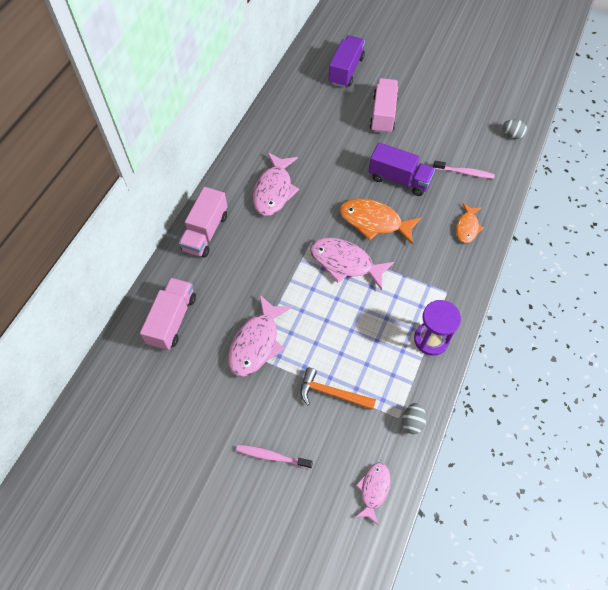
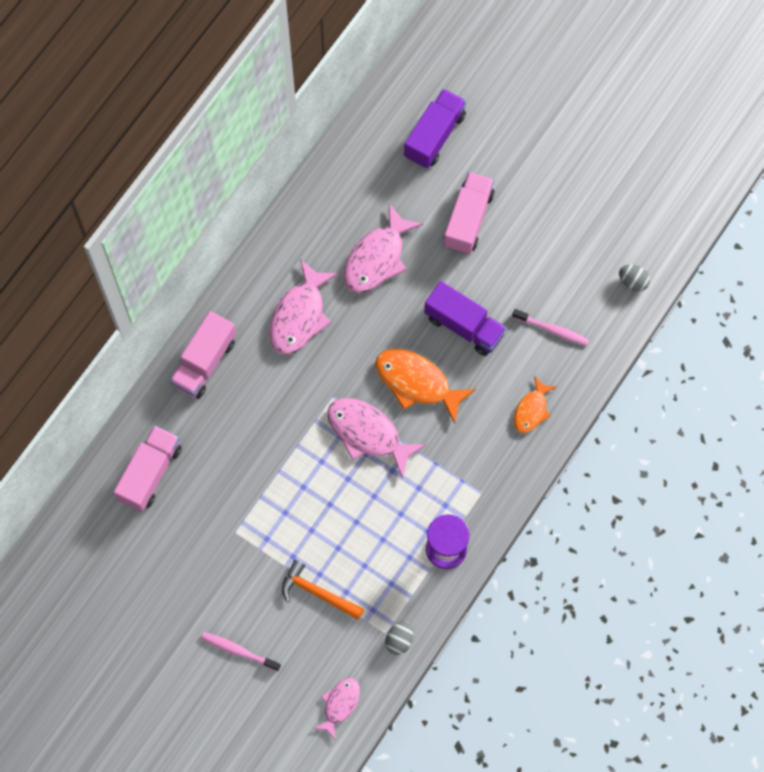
camera: 10 degrees right, 10 degrees up
pink fish [228,295,292,377] -> pink fish moved to [344,203,423,293]

